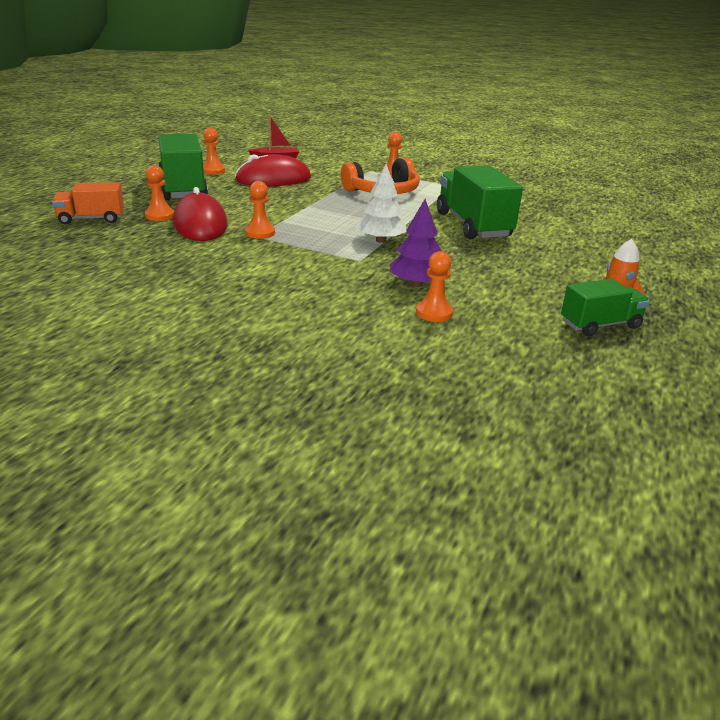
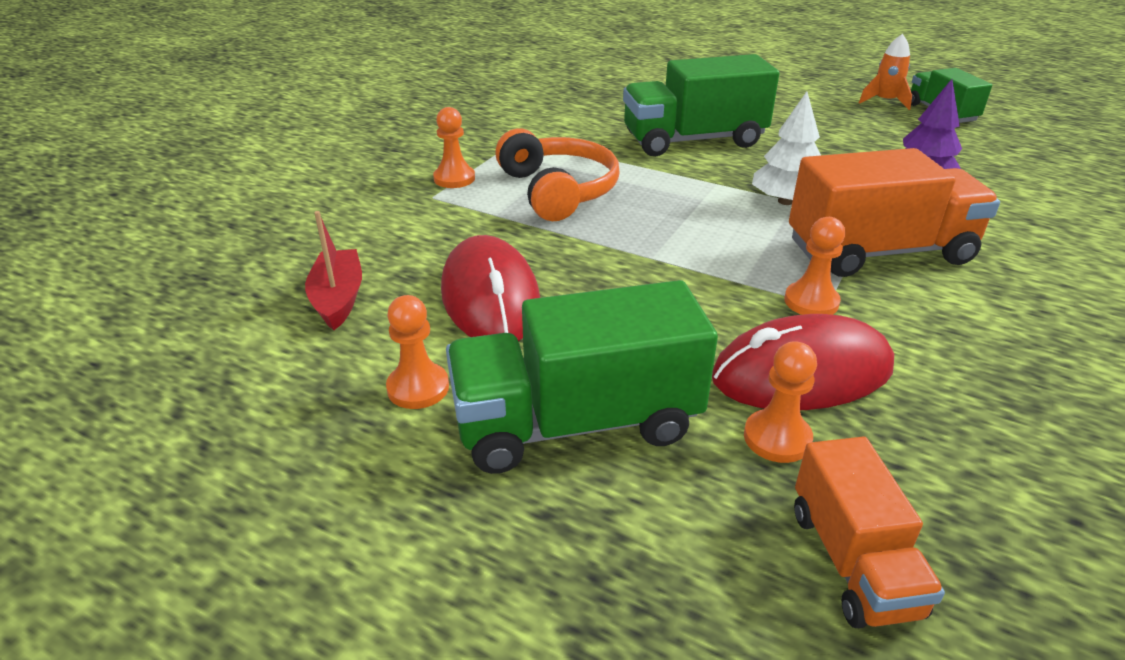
camera: 85 degrees left, 5 degrees up
orange pawn [416,251,453,322] -> none
none -> orange truck [789,148,1000,277]

